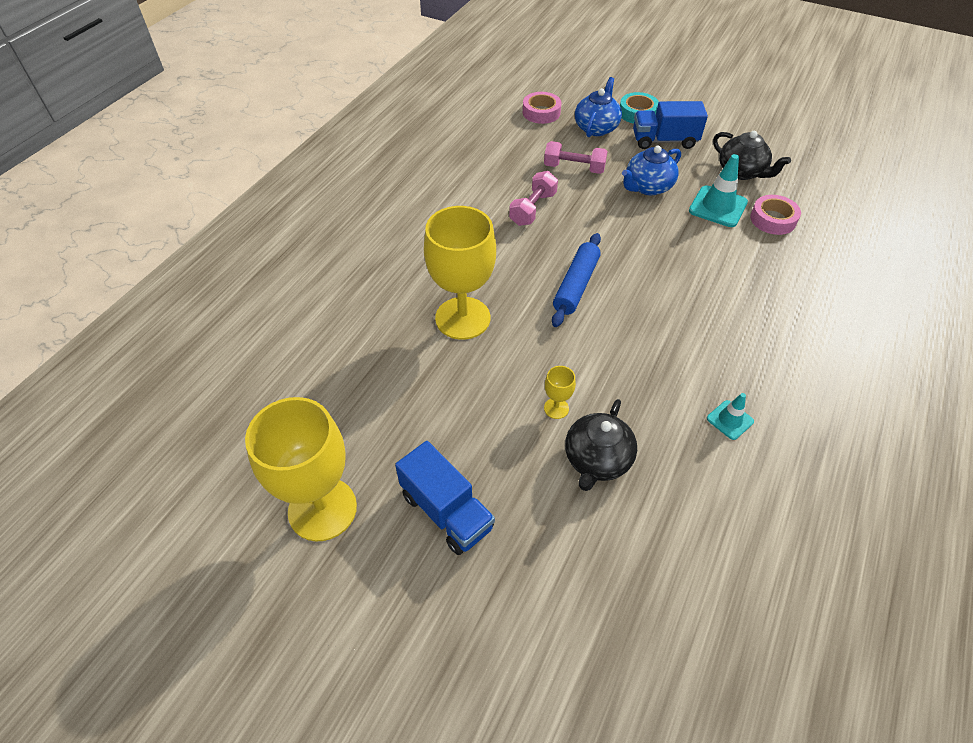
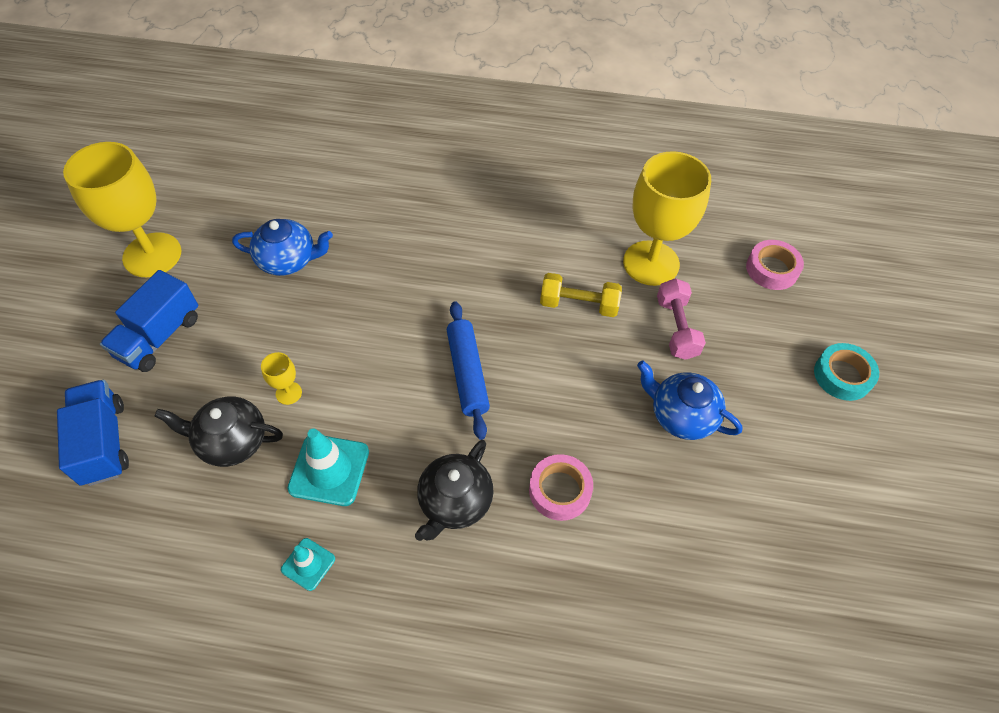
camera: 70 degrees right, 5 degrees up
yellow goblet [424,206,496,340] -> yellow goblet moved to [623,151,711,286]
pink dumbbell [509,171,558,226] -> yellow dumbbell [540,273,622,317]
blue rolling pin [552,233,601,327] -> blue rolling pin turned 75 degrees clockwise [447,301,490,440]
blue teapot [575,77,622,137] -> blue teapot moved to [232,219,333,276]
blue truck [633,101,708,149] -> blue truck moved to [57,380,129,486]
turquoise traffic cone [689,154,748,227] -> turquoise traffic cone moved to [287,428,369,506]
black teapot [713,131,791,180] -> black teapot moved to [415,440,494,541]
pink tape [750,195,801,235] -> pink tape moved to [529,454,593,521]

